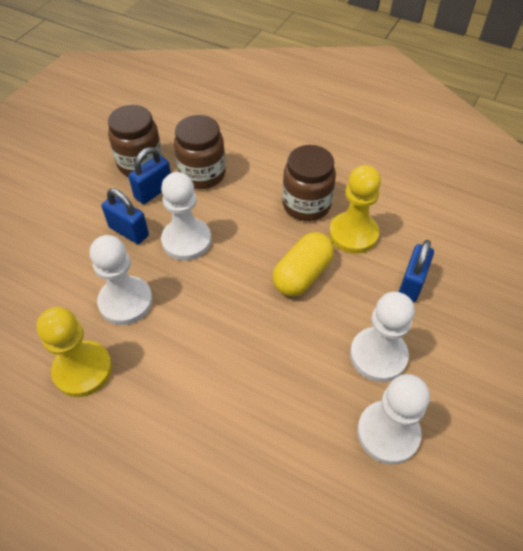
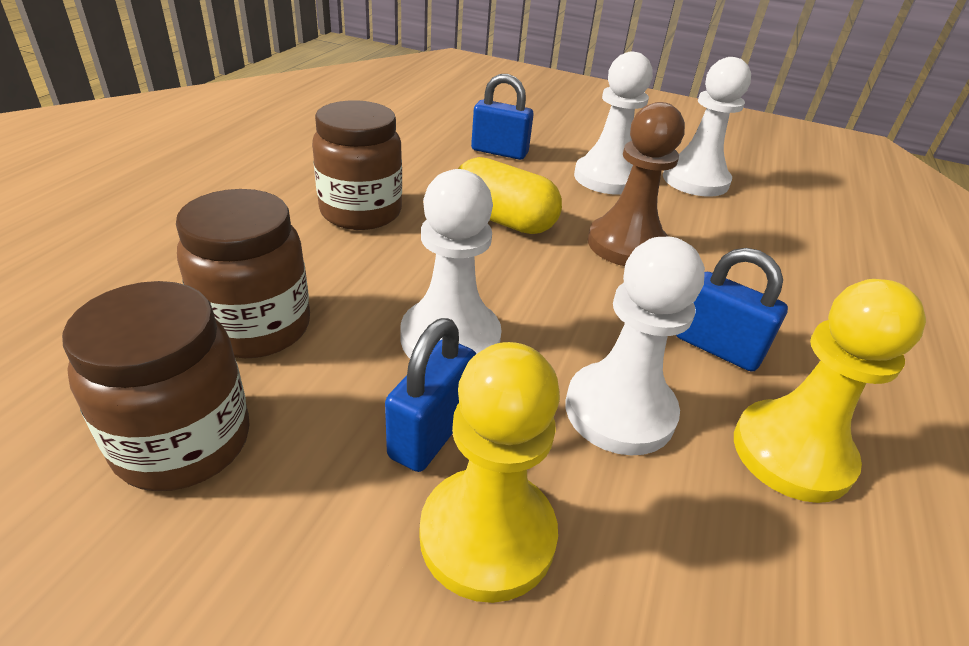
camera: 100 degrees left, 15 degrees down
blue padlock [128,147,171,204] -> blue padlock moved to [676,248,788,372]
yellow pawn [329,165,381,254] -> yellow pawn moved to [419,342,560,603]
none -> brown pawn [588,102,685,266]

